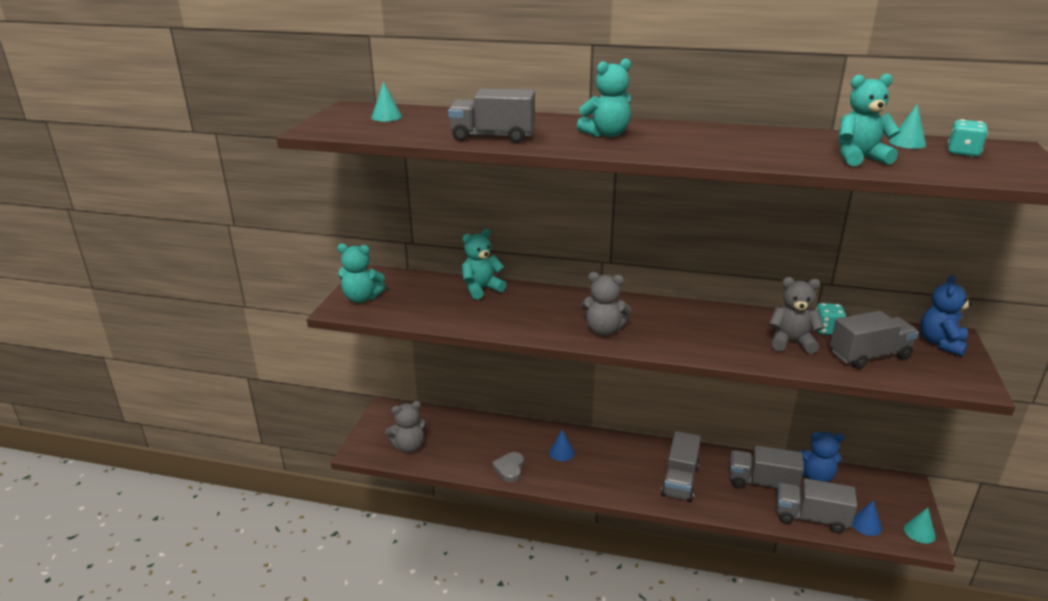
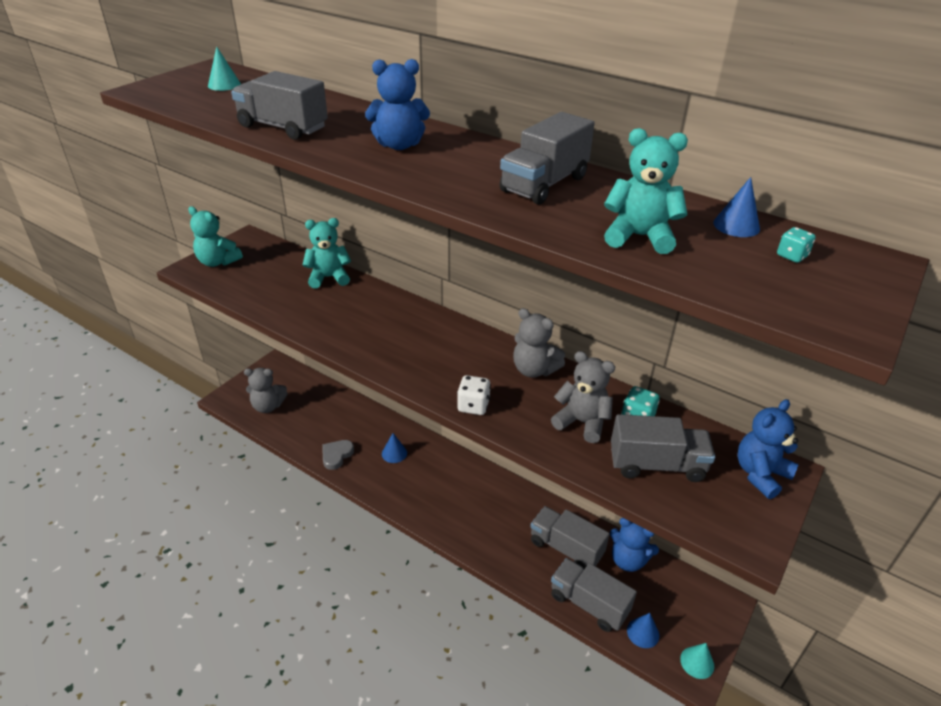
camera: 20 degrees right, 10 degrees up
turquoise teddy bear [577,58,631,137] -> blue teddy bear [365,59,430,150]
grey teddy bear [581,272,631,336] -> grey teddy bear moved to [513,308,565,378]
grey truck [661,431,701,502] -> grey truck moved to [499,112,595,205]
turquoise cone [889,104,926,149] -> blue cone [713,177,760,237]
turquoise dice [948,119,988,157] -> turquoise dice [777,227,816,263], size x0.63
none -> white dice [457,375,491,415]

